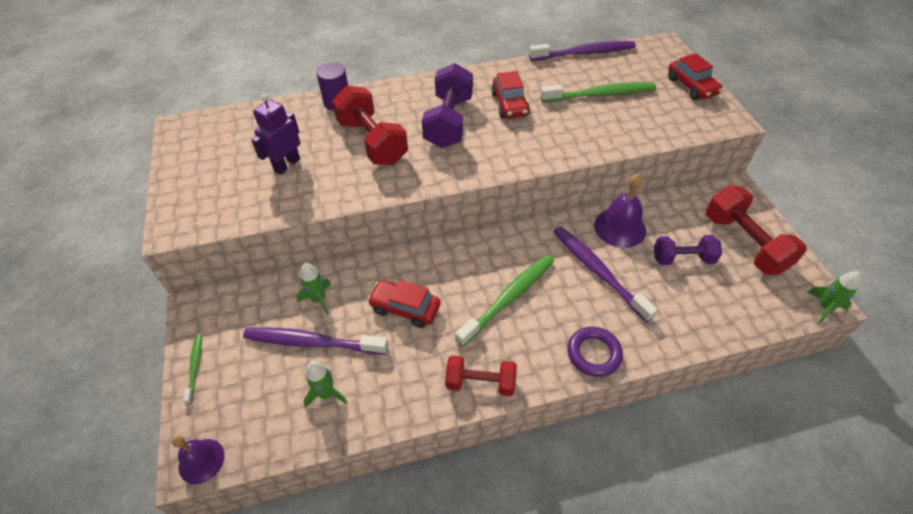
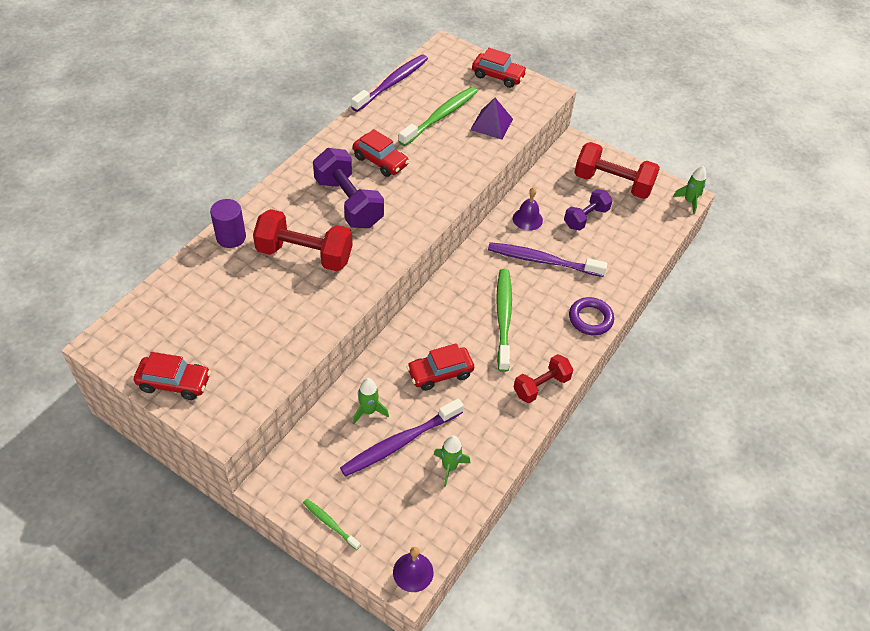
camera: 45 degrees left, 0 degrees up
purple robot [251,94,300,175] -> none
purple bell [594,174,646,248] -> purple bell [513,187,543,231], size x0.66
none -> red car [134,352,211,400]
none -> purple pyramid [470,98,513,139]

